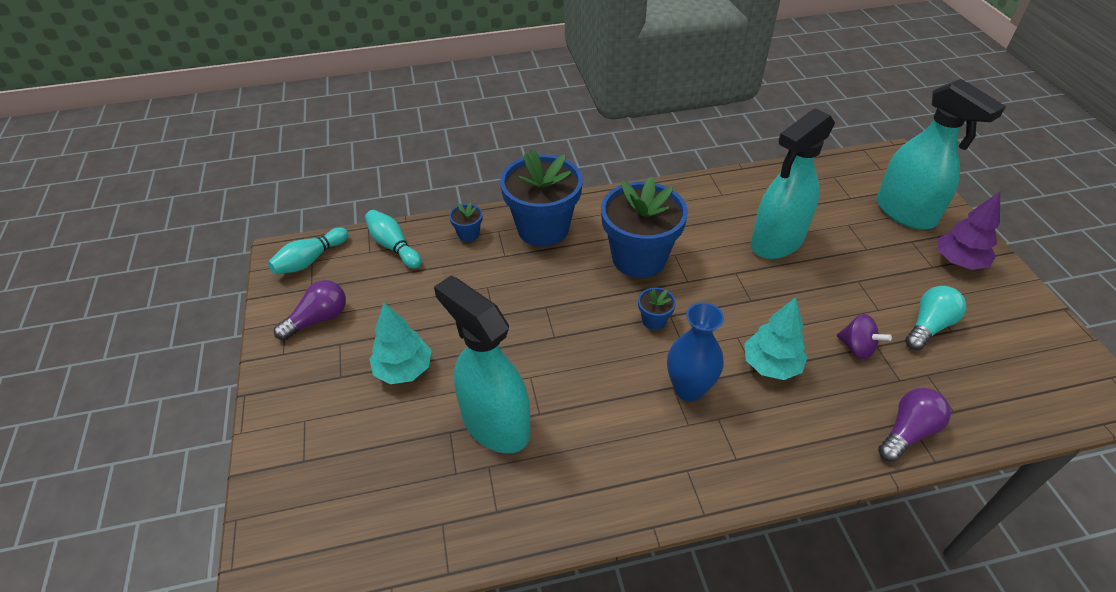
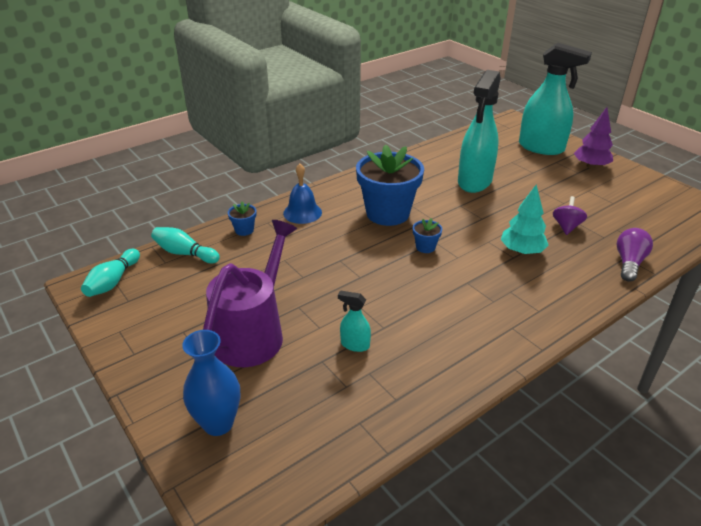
camera: 25 degrees left, 10 degrees down
purple light bulb [274,280,346,341] -> none
turquoise tree [370,303,432,384] -> purple watering can [203,220,297,367]
turquoise spray bottle [434,276,530,453] -> turquoise spray bottle [338,291,371,352], size x0.42
blue flower pot [500,149,583,247] -> blue bell [283,164,322,224]
blue vase [667,302,724,402] -> blue vase moved to [182,330,240,436]
purple spinning top [837,314,892,359] -> purple spinning top turned 90 degrees counterclockwise [553,196,587,235]
turquoise light bulb [905,286,966,350] -> none

